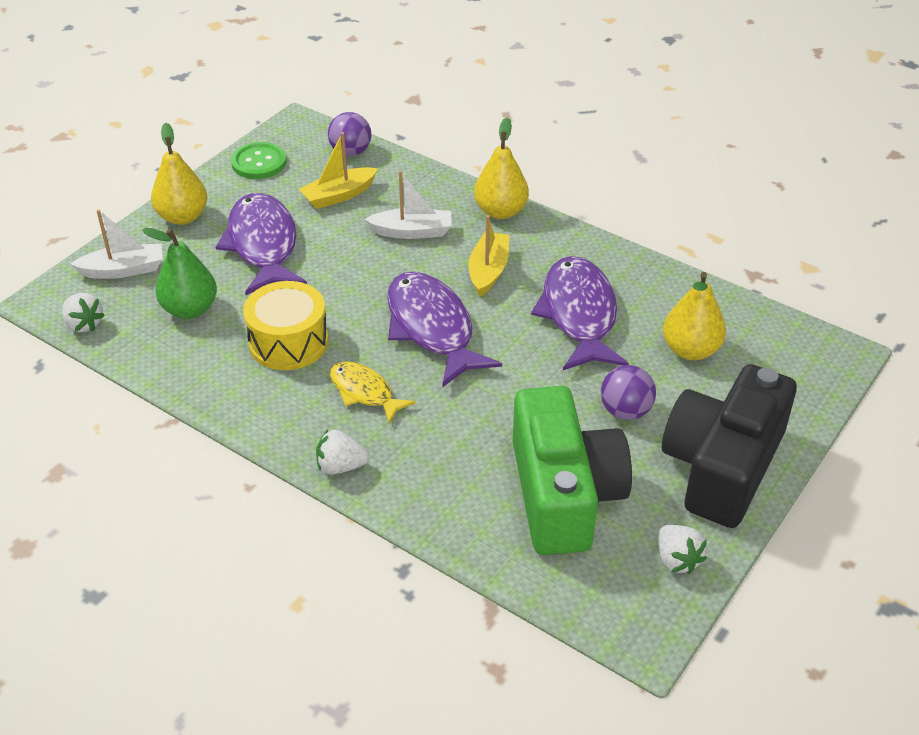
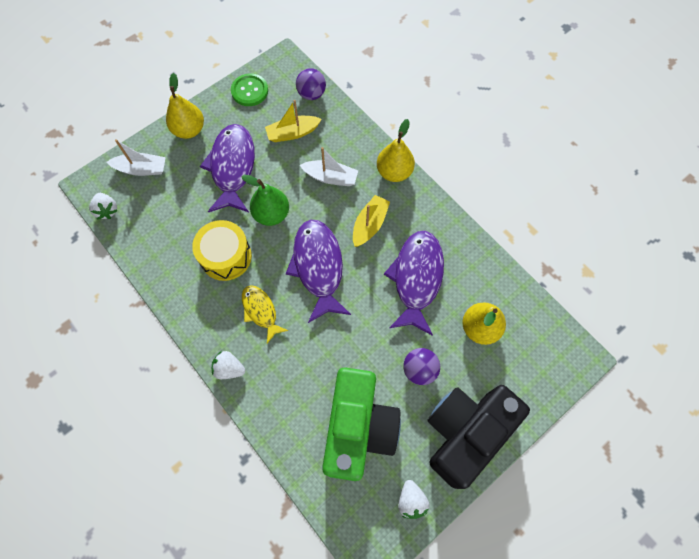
camera: 15 degrees right, 25 degrees up
green pear [142,228,217,319] -> green pear moved to [241,175,289,226]

